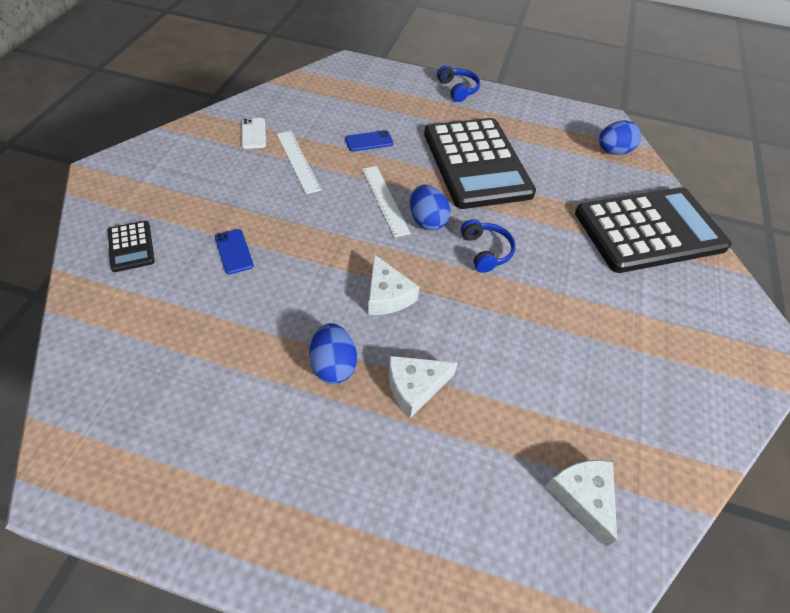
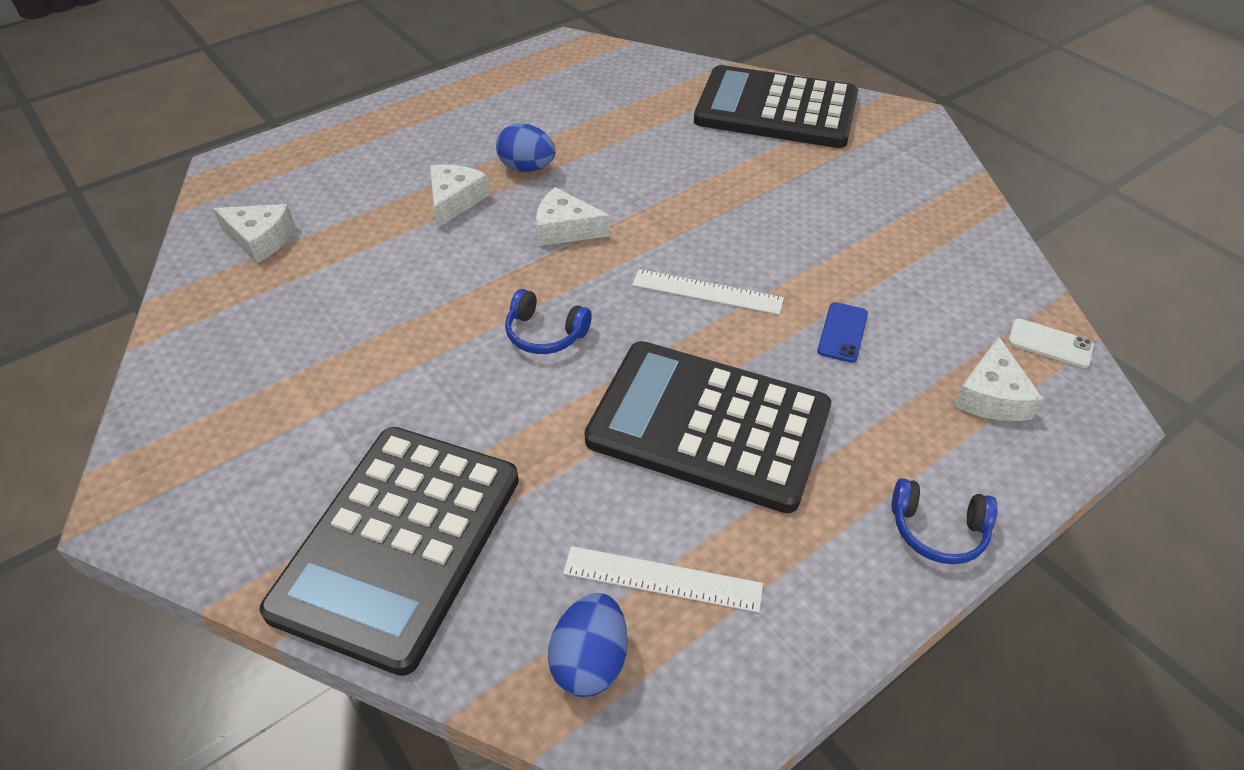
camera: 130 degrees right, 5 degrees down
black calculator [108,221,155,272] -> black calculator [694,65,858,148], size x2.41
blue phone [215,229,254,274] -> none
white phone [242,118,266,149] -> white phone moved to [1008,319,1094,368]
white ruler [277,131,321,194] -> white ruler moved to [563,546,763,613]
blue egg [410,185,450,230] -> none
none -> white cheese [953,336,1043,421]

